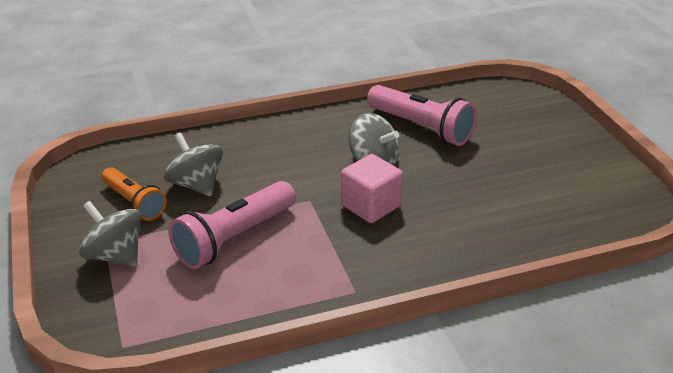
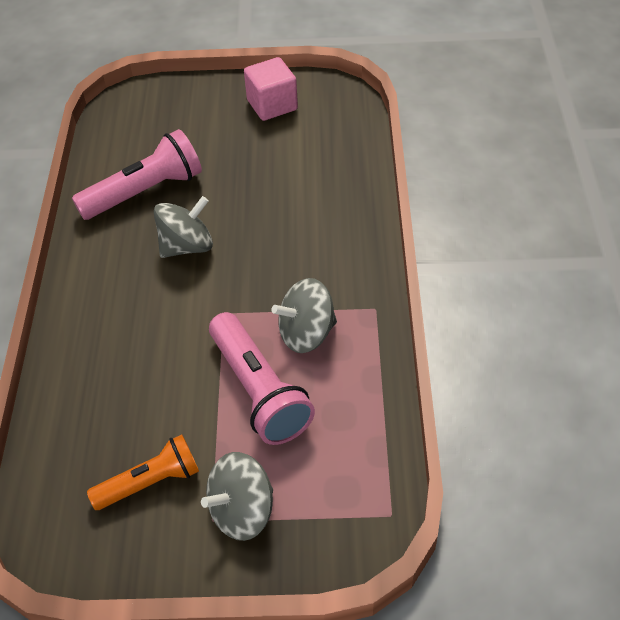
camera: 70 degrees left, 15 degrees up
grey spinning top [164,132,223,196] -> grey spinning top moved to [272,278,337,353]
pink cube [341,154,403,223] -> pink cube moved to [244,57,298,121]

